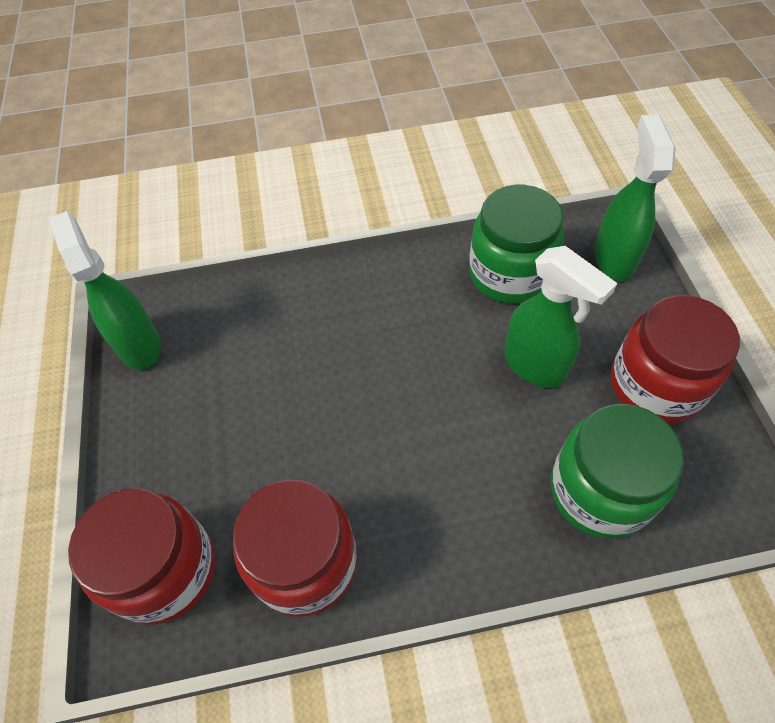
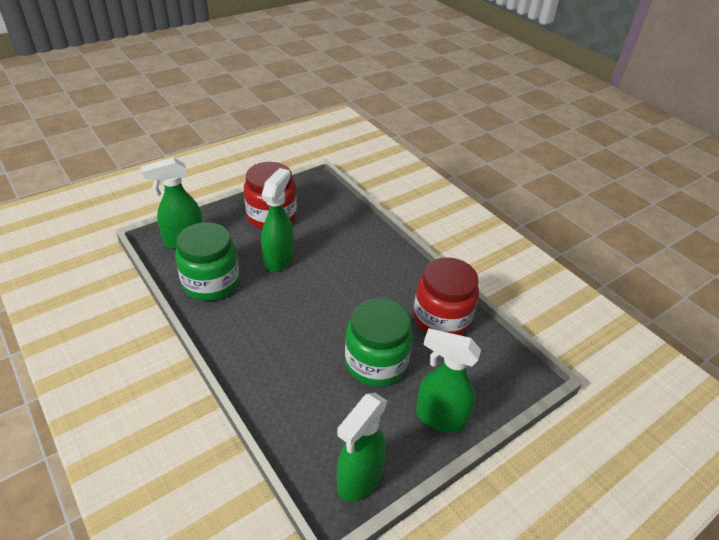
camera: 120 degrees left, 15 degrees down
red jar [68,488,215,625] -> none
green jar [551,404,684,539] -> green jar moved to [345,298,413,386]
none -> green spray bottle [416,328,481,433]

